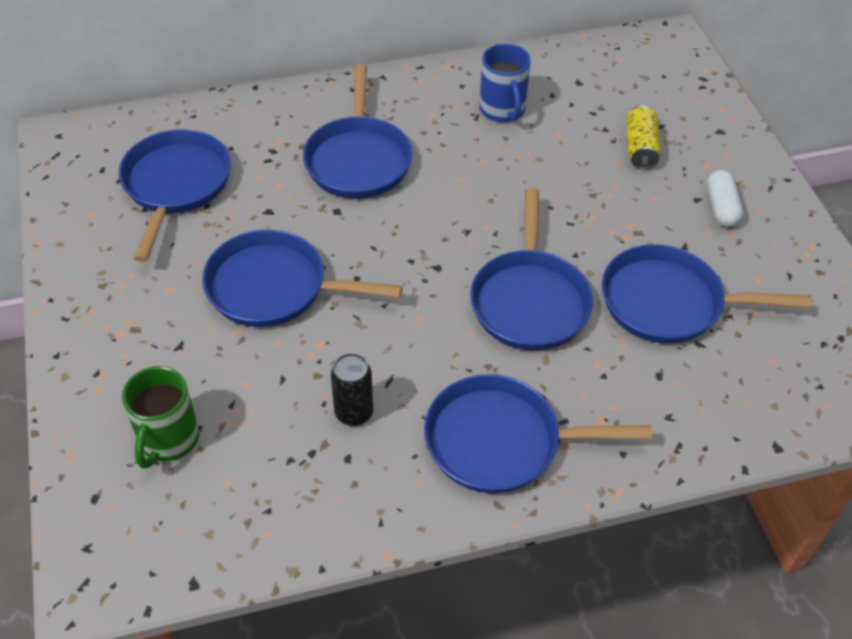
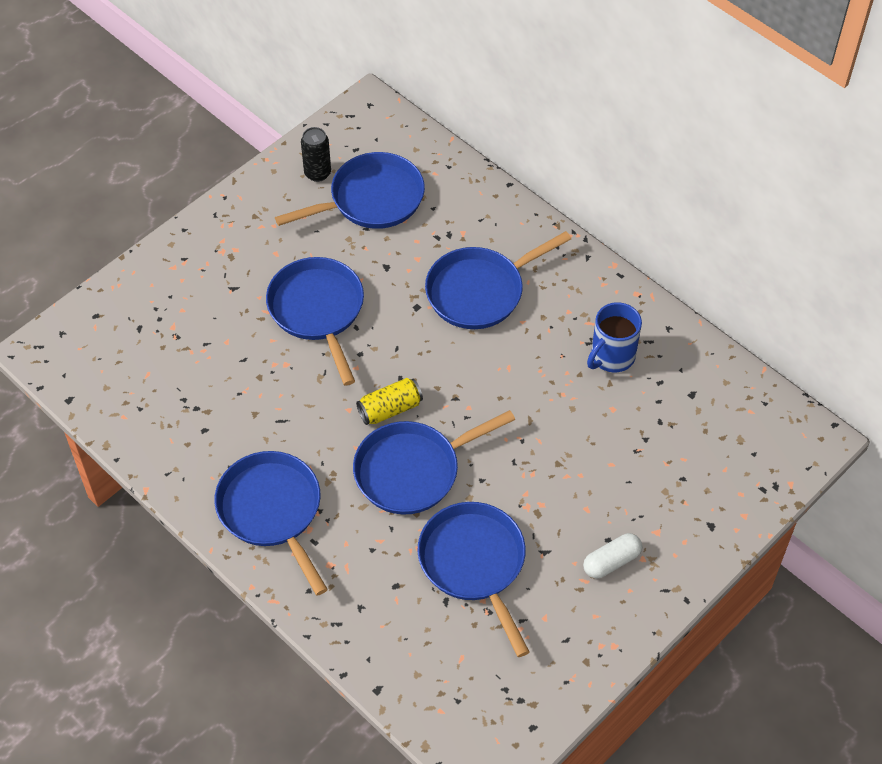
camera: 60 degrees right, 5 degrees up
green mug [122,366,199,469] -> none
black can [331,353,373,426] -> black can moved to [301,127,331,182]
yellow can [626,106,661,169] -> yellow can moved to [356,378,423,425]

